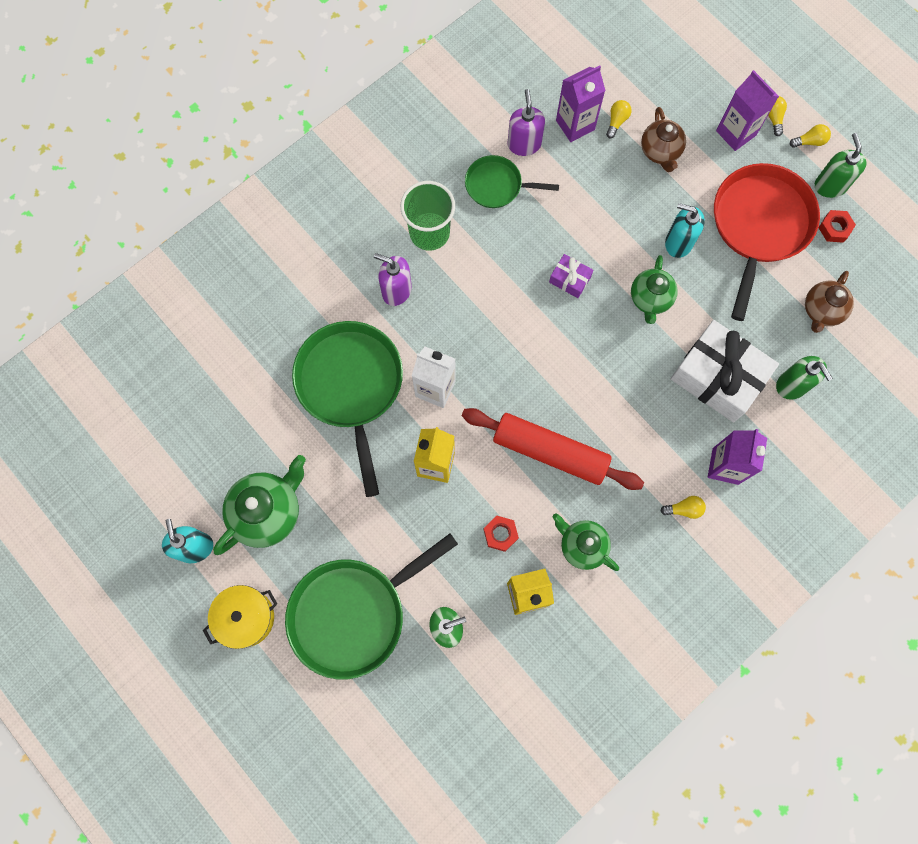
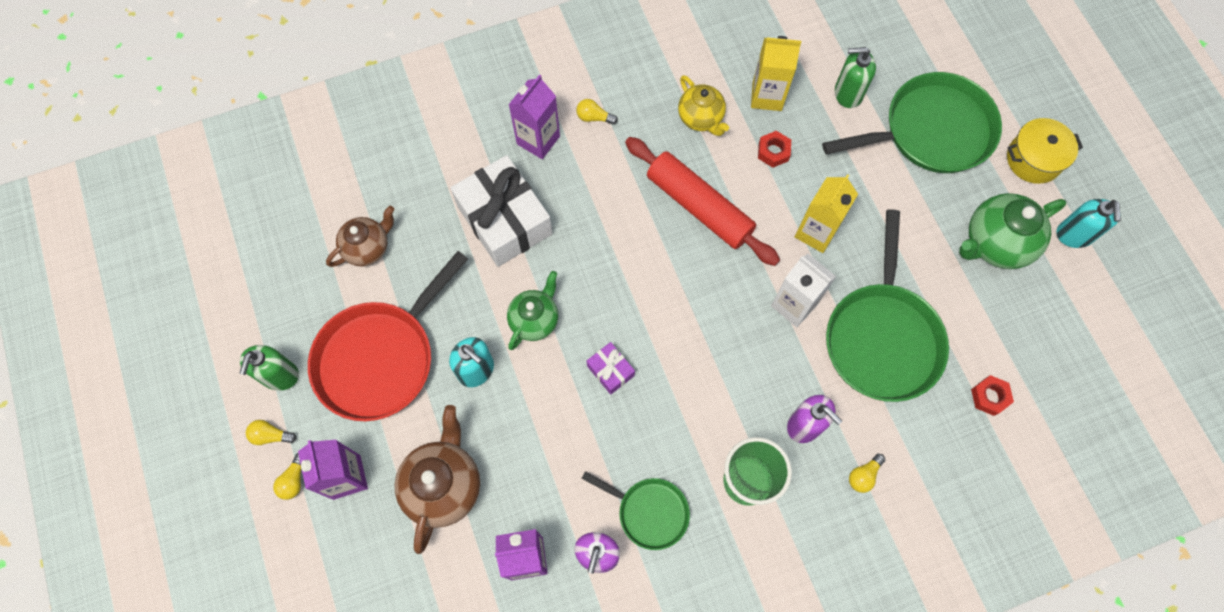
camera: 160 degrees left, 5 degrees down
green teapot [552,513,619,571] -> yellow teapot [678,75,729,136]
yellow light bulb [606,100,632,138] -> yellow light bulb moved to [849,454,885,493]
brown teapot [641,107,686,172] -> brown teapot [394,405,480,554], size x1.53
green soap dispenser [776,356,833,400] -> none
red nut [819,210,856,243] -> red nut moved to [971,375,1014,416]

